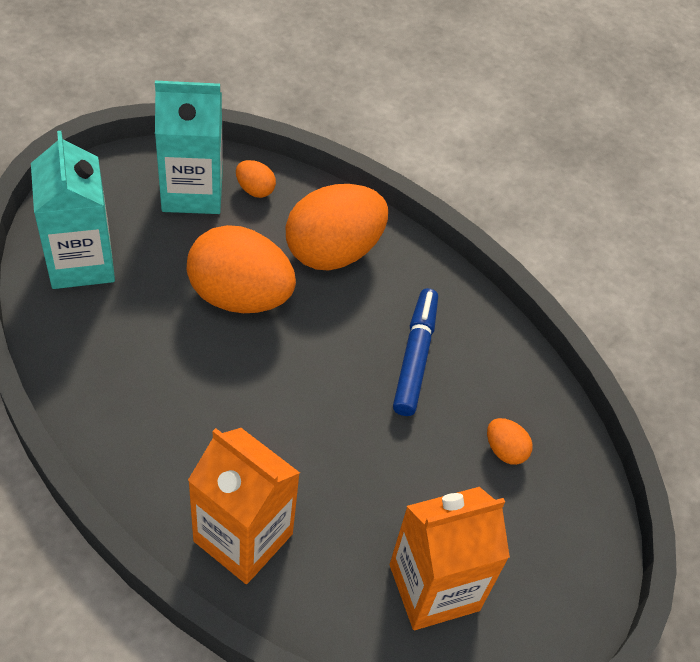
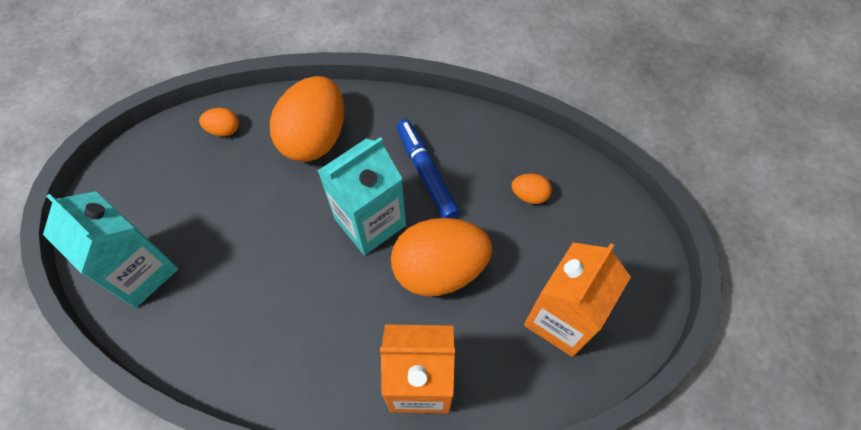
camera: 30 degrees left, 10 degrees up
turquoise carton [155,81,223,214] -> turquoise carton moved to [318,137,406,255]
orange egg [187,225,296,313] -> orange egg moved to [391,218,492,296]

